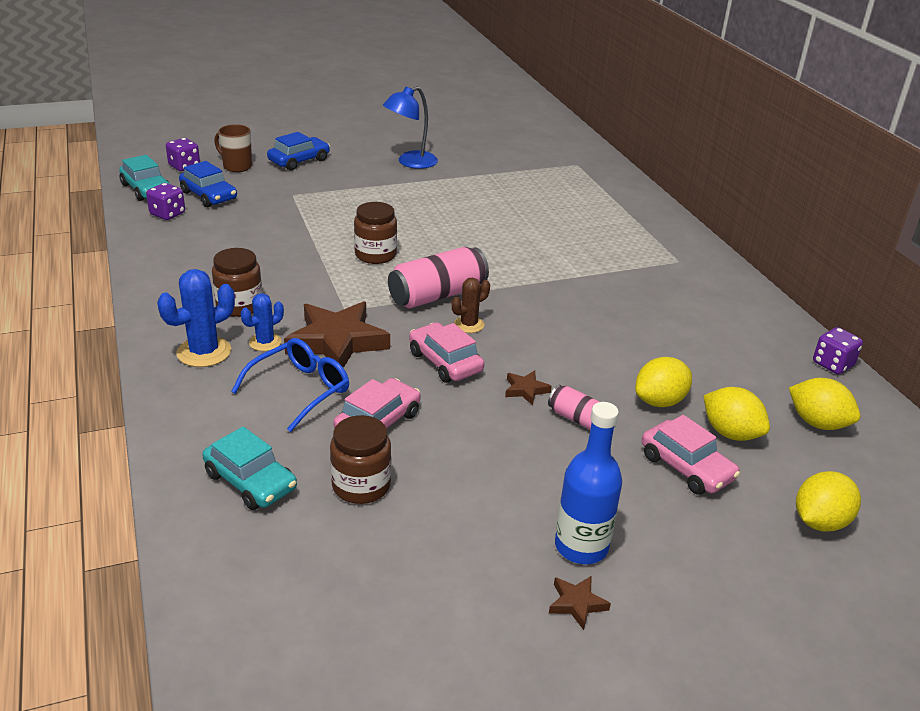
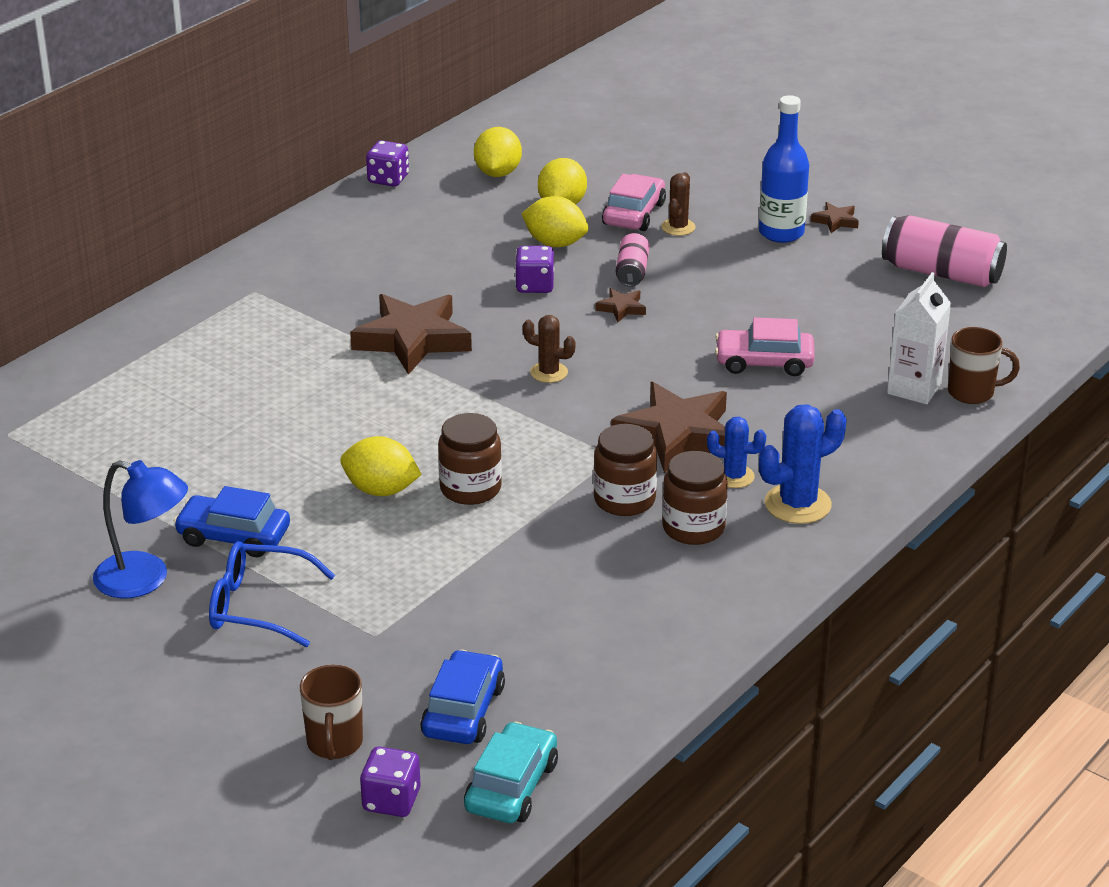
camera: 120 degrees left, 0 degrees up
purple dice [146,183,185,220] -> purple dice moved to [515,246,554,293]
blue cactus [157,269,235,367] -> blue cactus turned 45 degrees counterclockwise [759,404,847,524]
turquoise car [202,427,297,510] -> white carton [887,272,951,404]
blue glasses [231,338,349,432] -> blue glasses moved to [209,541,335,647]
blue car [267,132,330,170] -> blue car moved to [173,486,290,557]
brown jar [330,415,391,504] -> brown jar moved to [593,424,657,516]
pink can [388,247,489,308] -> pink can moved to [882,215,1007,287]
pink car [409,322,484,383] -> none
yellow lemon [796,471,861,531] -> yellow lemon moved to [340,436,422,496]
none -> brown star [350,294,472,375]
none -> brown cactus [661,172,696,236]
none -> brown mug [948,327,1020,404]

